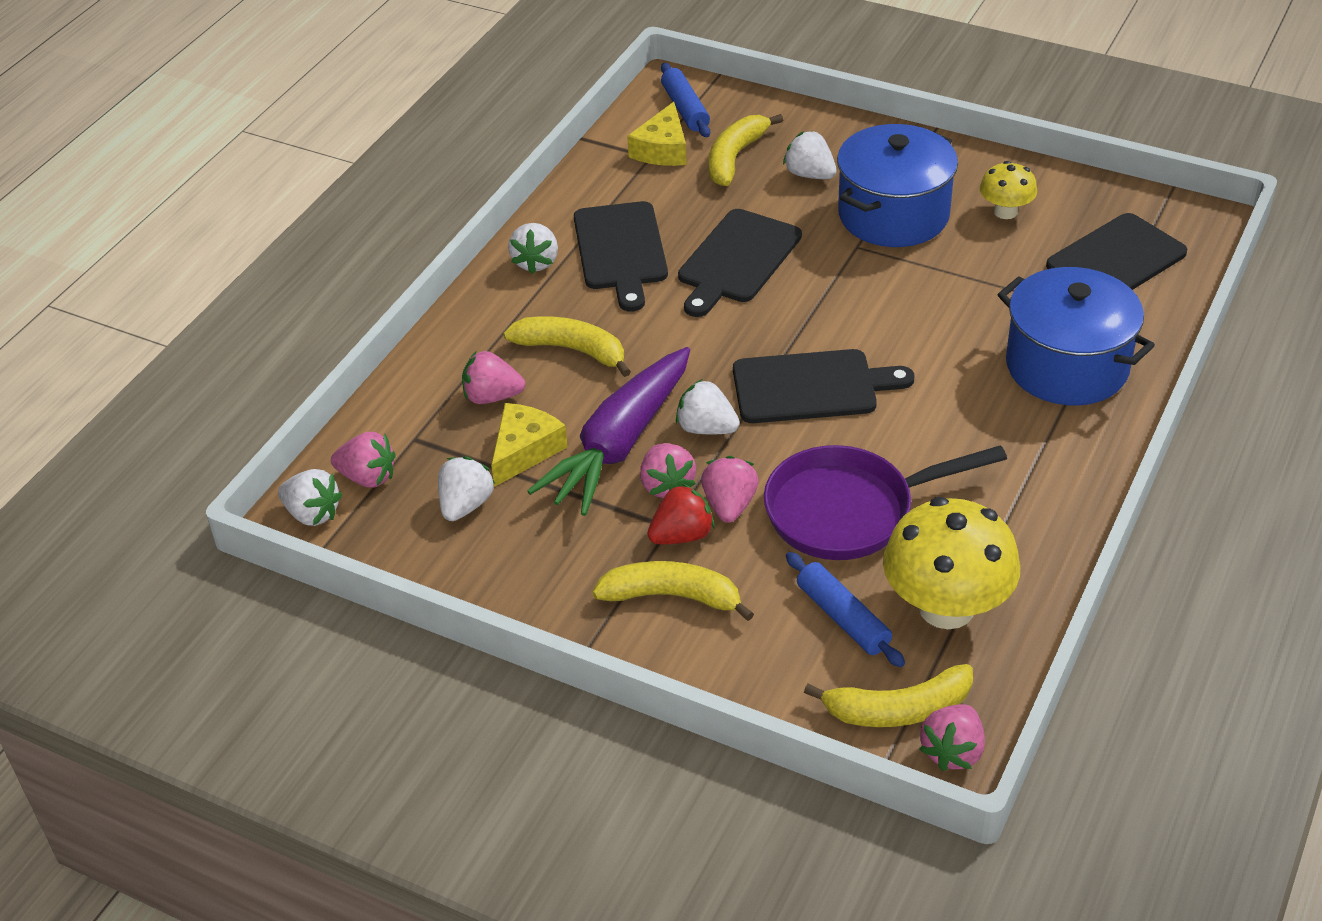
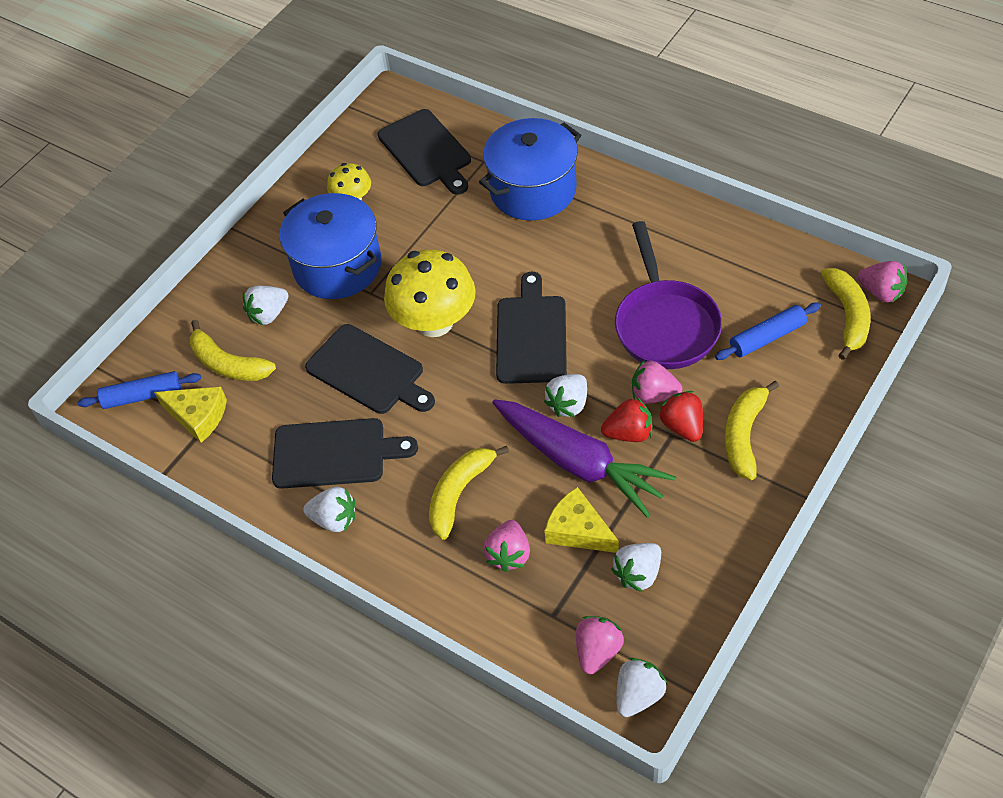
camera: 80 degrees left, 10 degrees up
white strawberry [438,456,495,521] -> white strawberry turned 75 degrees counterclockwise [611,543,661,592]
pink strawberry [640,443,696,498] -> red strawberry [601,397,652,442]
yellow mushroom [883,497,1020,629] -> yellow mushroom moved to [384,249,476,337]

